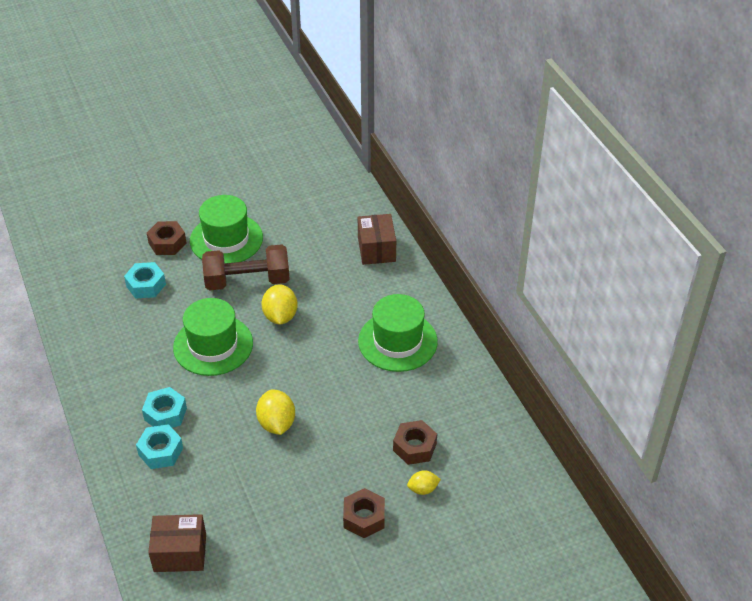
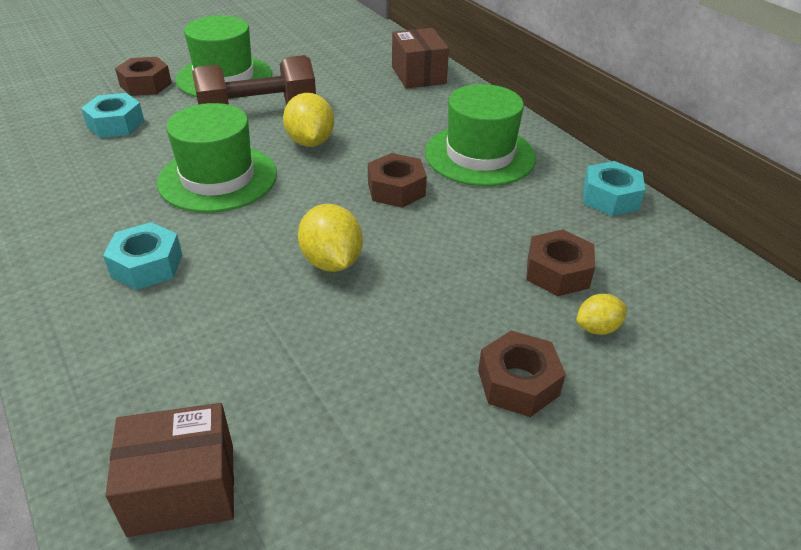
camera: 10 degrees left, 5 degrees down
turquoise nut [136,424,183,469] -> turquoise nut moved to [583,161,645,216]
none -> brown nut [368,153,427,208]

